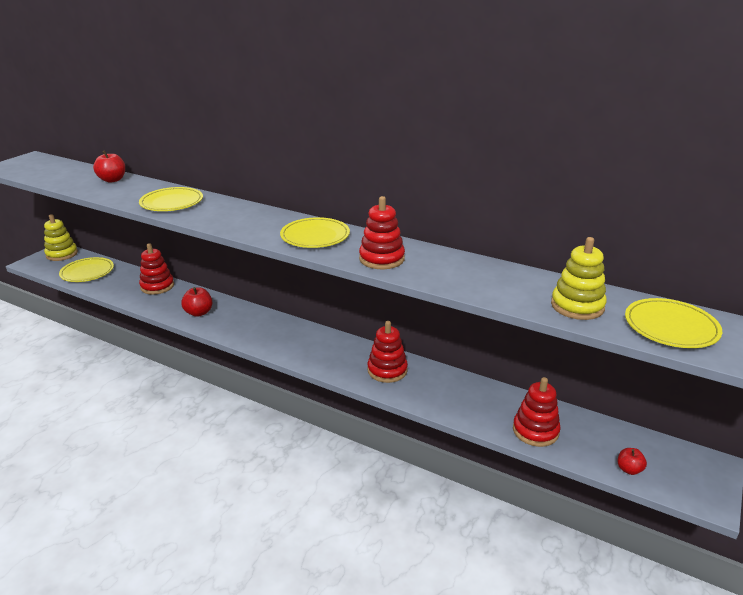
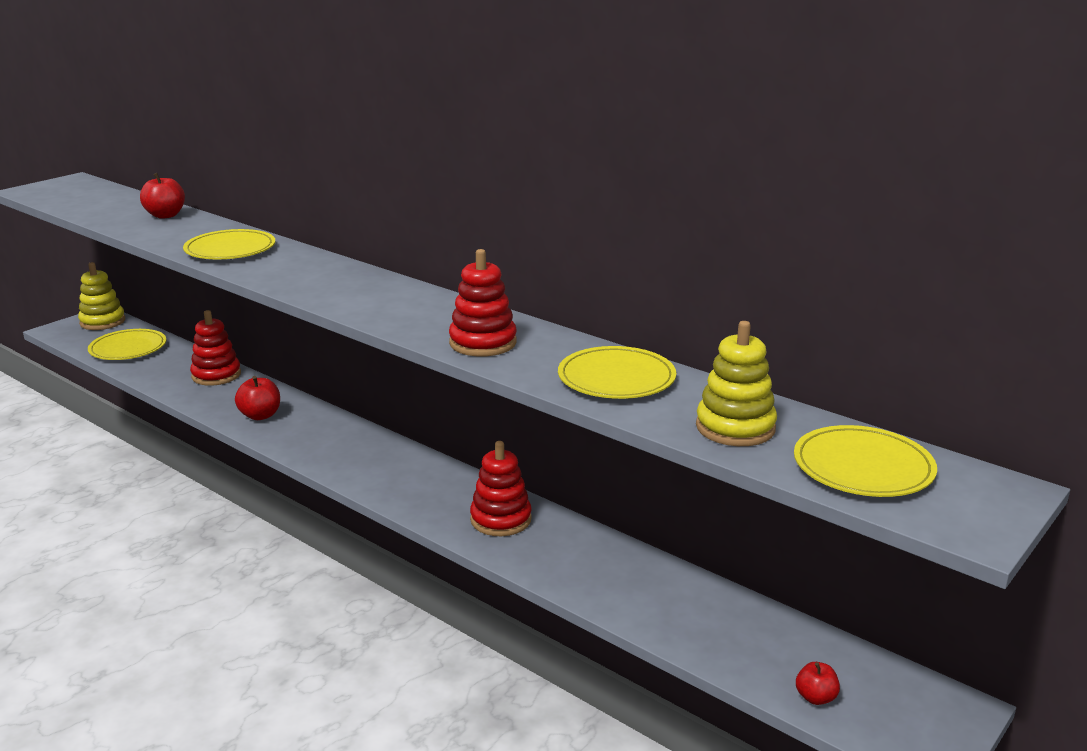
camera: 10 degrees right, 5 degrees down
yellow plate [280,217,350,248] -> yellow plate moved to [558,346,676,399]
red stacking toy [513,377,561,447] -> none

